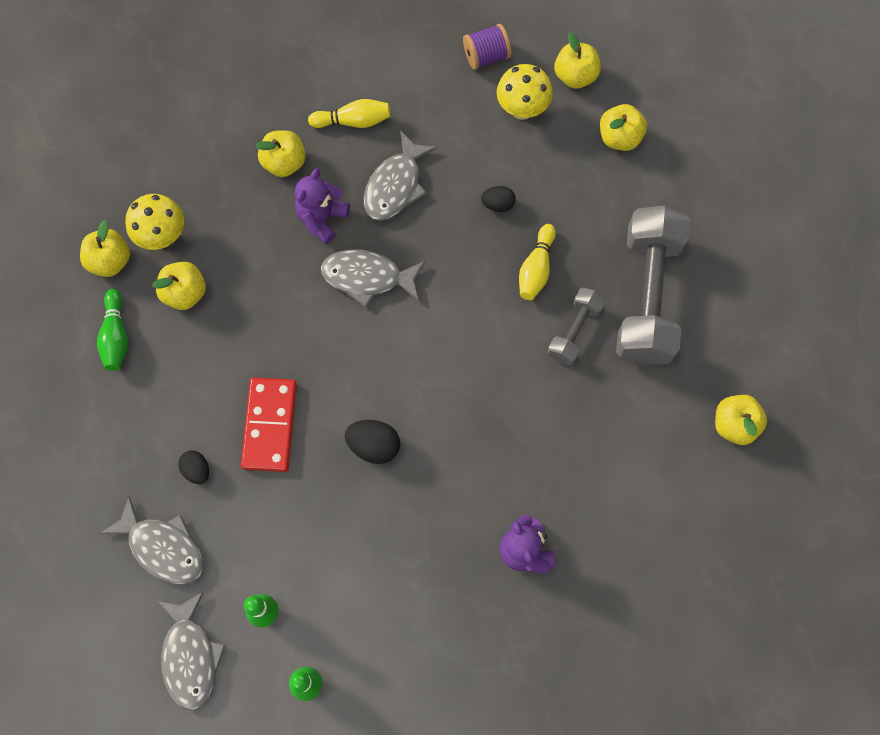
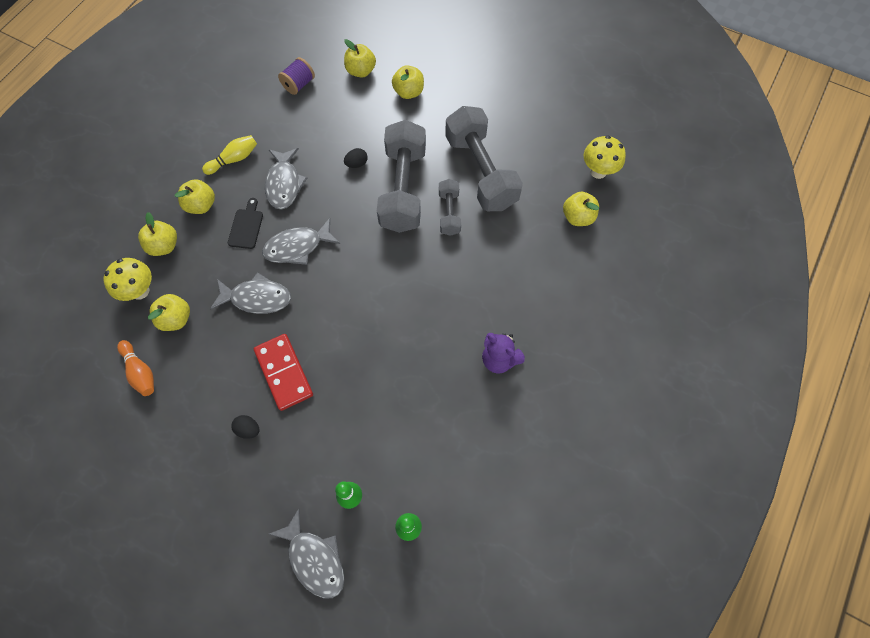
camera: 30 degrees left, 5 degrees down
yellow apple [80,220,130,277] -> yellow apple moved to [138,212,177,256]
green bowling pin [97,289,128,371] -> orange bowling pin [117,340,154,396]
grey fish [100,496,204,585] -> grey fish moved to [210,272,291,314]
purple teddy bear [295,168,350,244] -> black cutting board [228,198,263,249]
black egg [345,420,400,464] -> none
yellow mushroom [497,64,553,120] -> yellow mushroom moved to [584,135,626,179]
yellow bowling pin [519,224,556,300] -> grey dumbbell [377,120,426,233]

